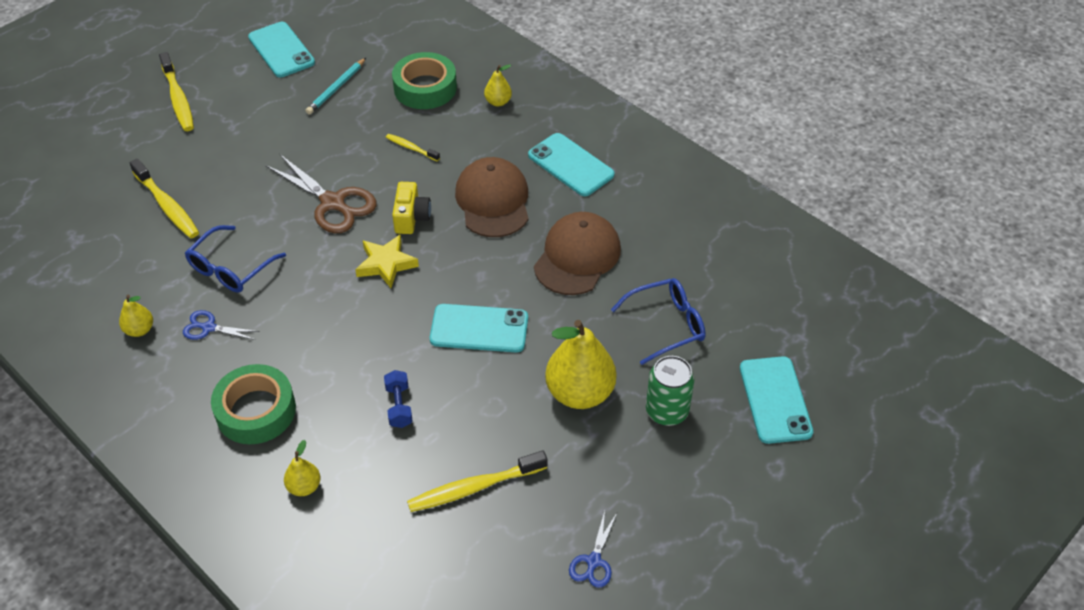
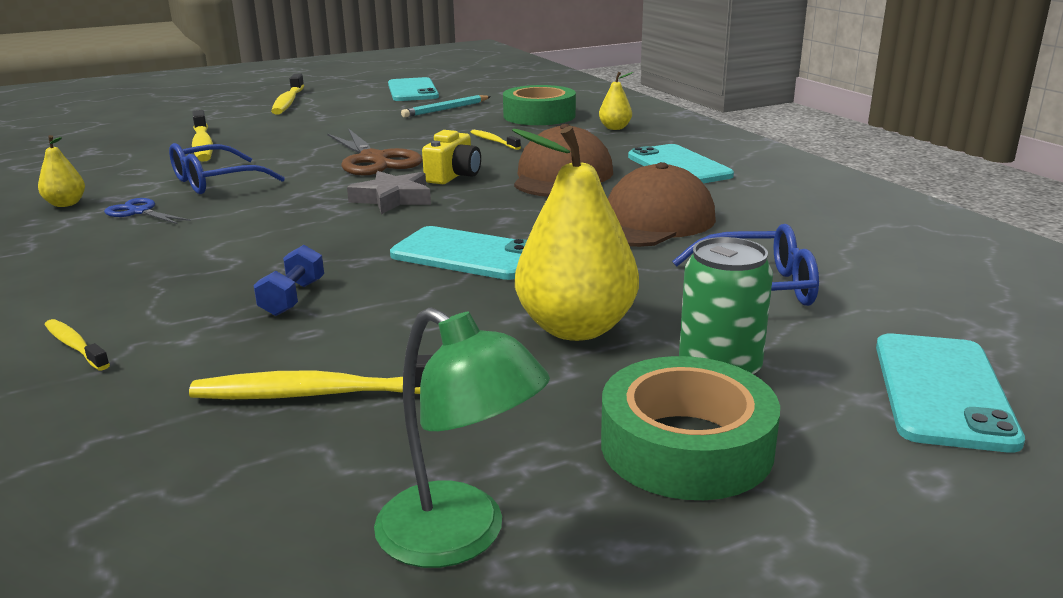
camera: 20 degrees right, 25 degrees down
green tape [211,364,296,444] -> green tape moved to [601,356,780,500]
yellow pear [284,440,321,496] -> yellow toothbrush [45,319,110,370]
yellow star [355,234,419,288] -> grey star [347,171,431,214]
blue scissors [569,511,617,588] -> green lamp [374,308,550,568]

